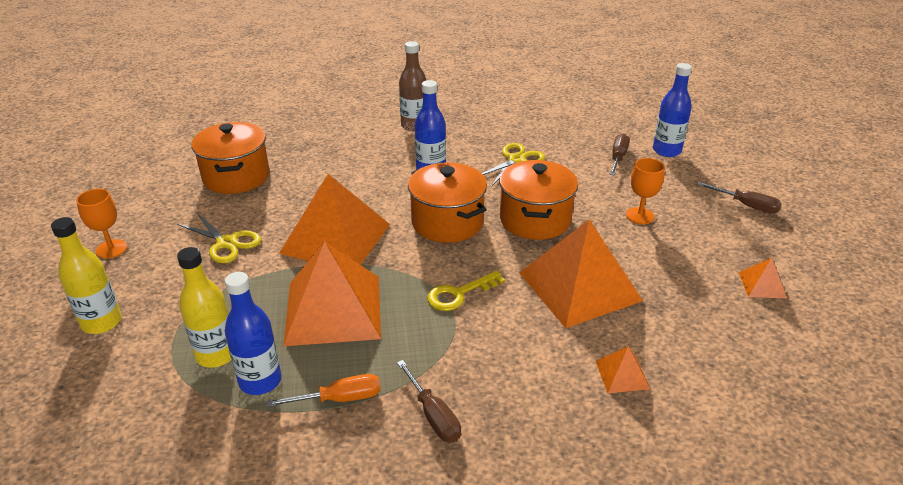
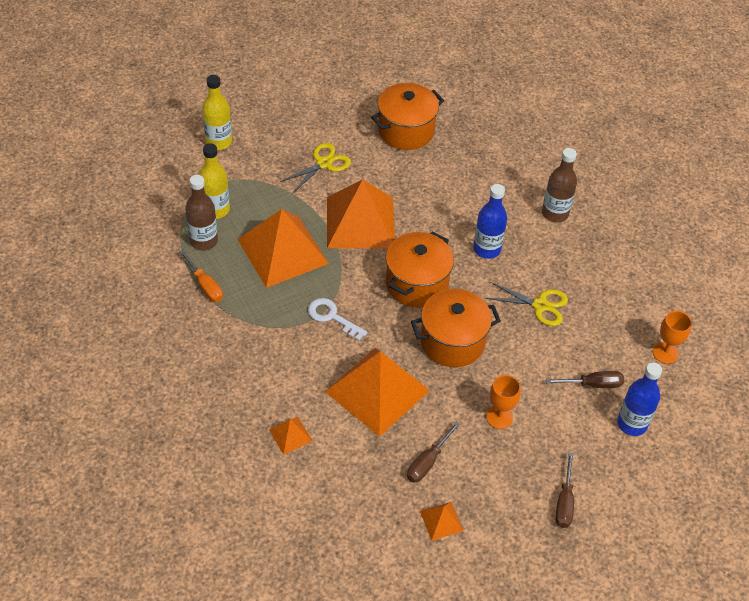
camera: 65 degrees right, 15 degrees up
orange goblet [76,189,127,259] -> orange goblet moved to [653,311,692,364]
yellow scissors [177,212,261,263] -> yellow scissors turned 150 degrees counterclockwise [280,143,351,193]
blue bottle [225,272,282,395] -> brown bottle [185,175,218,250]
brown screwdriver [397,360,461,442] -> brown screwdriver moved to [407,422,460,483]
yellow key [427,271,505,311] -> white key [308,298,368,341]

